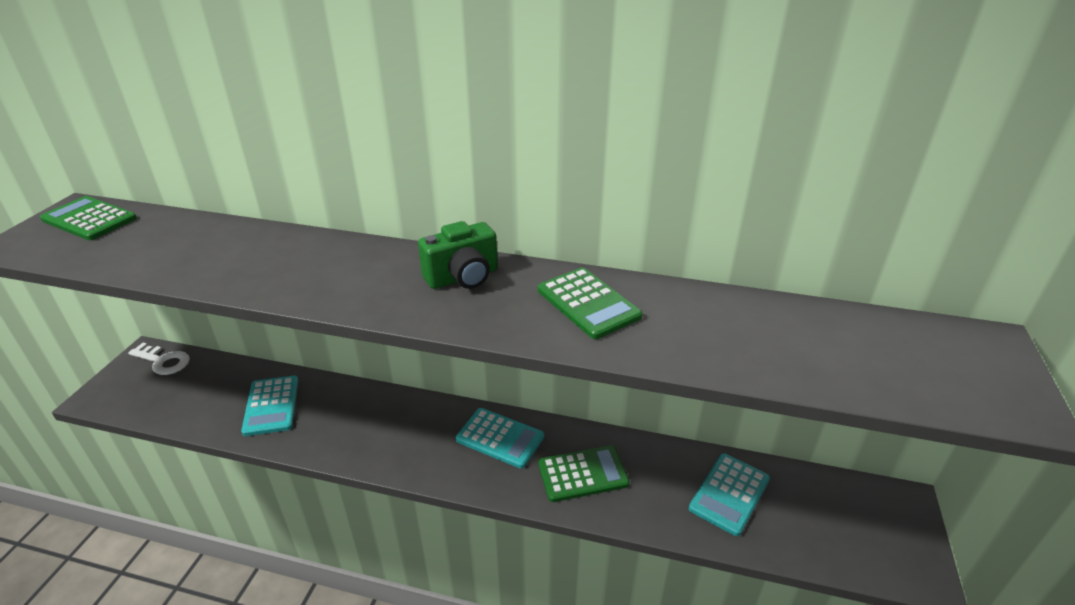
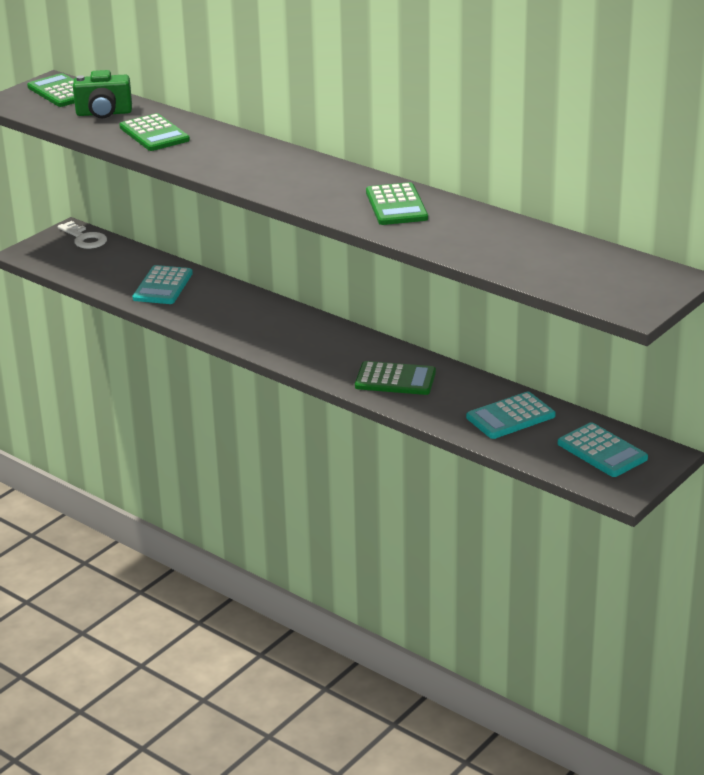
camera: 25 degrees right, 5 degrees down
green camera [418,221,498,289] -> green camera moved to [73,70,132,118]
turquoise calculator [456,408,544,469] -> turquoise calculator moved to [558,422,648,477]
none -> green calculator [119,113,190,151]

